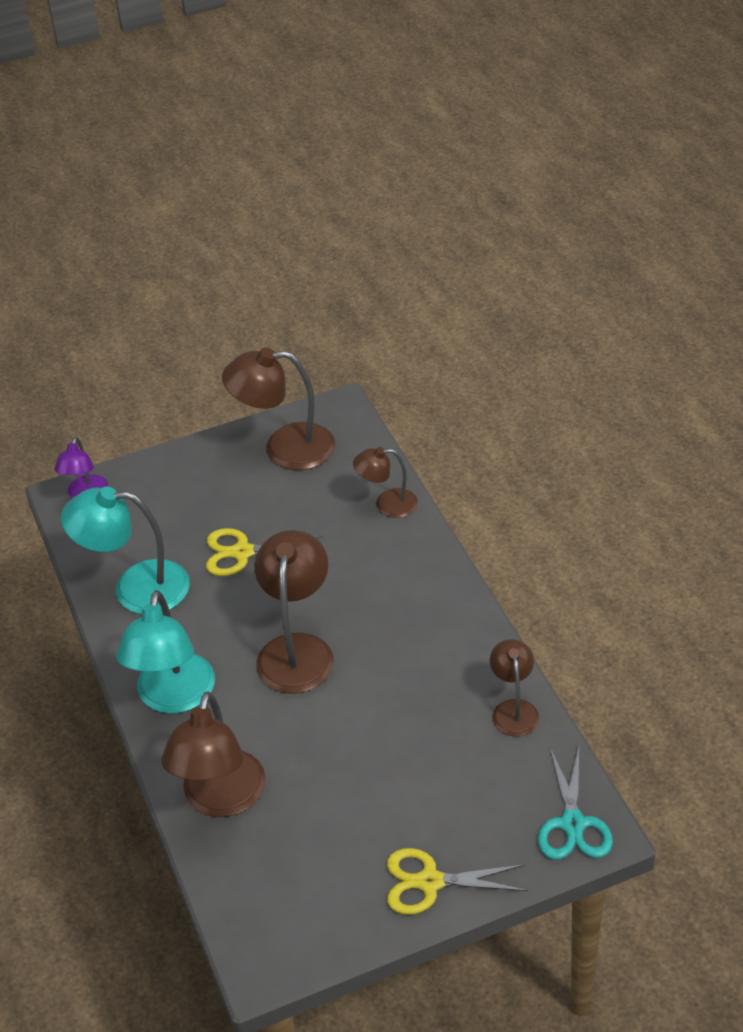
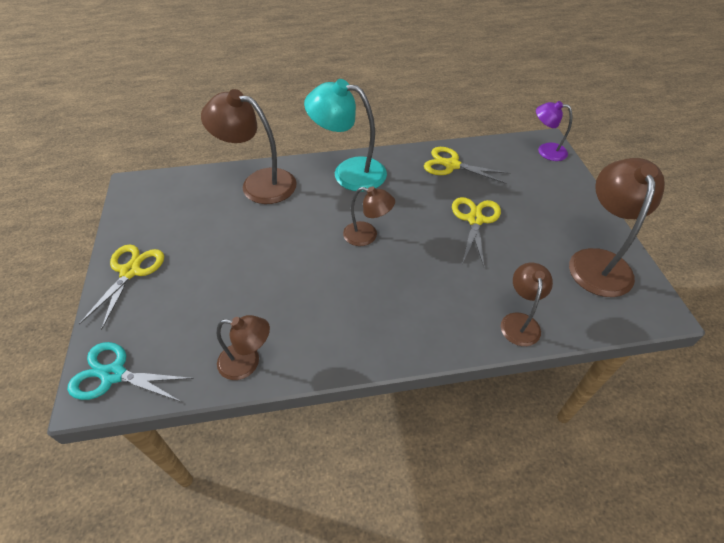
camera: 100 degrees right, 5 degrees up
turquoise lamp [61,487,190,614] -> yellow scissors [424,147,510,184]
brown lamp [254,530,334,694] -> brown lamp [343,186,395,246], size x0.58

